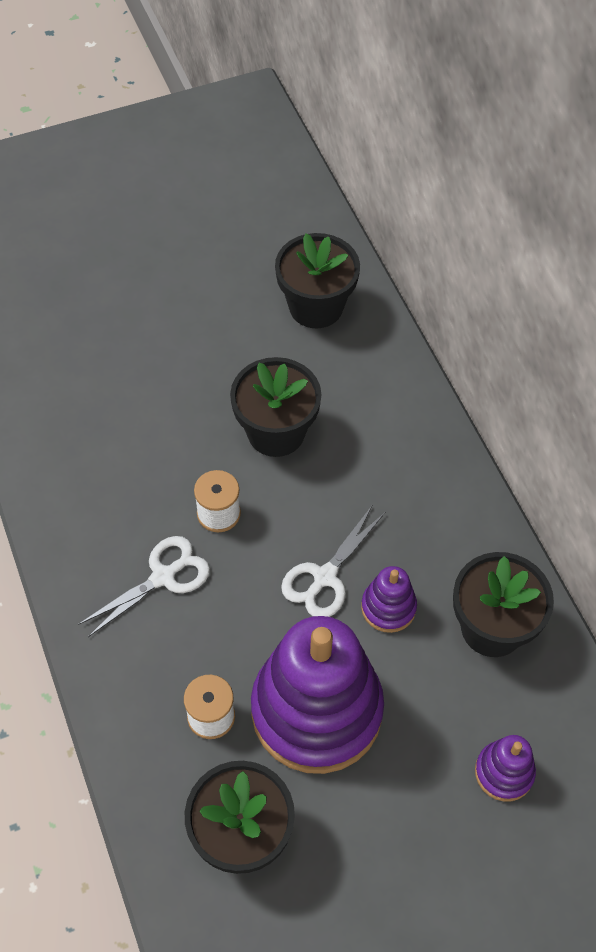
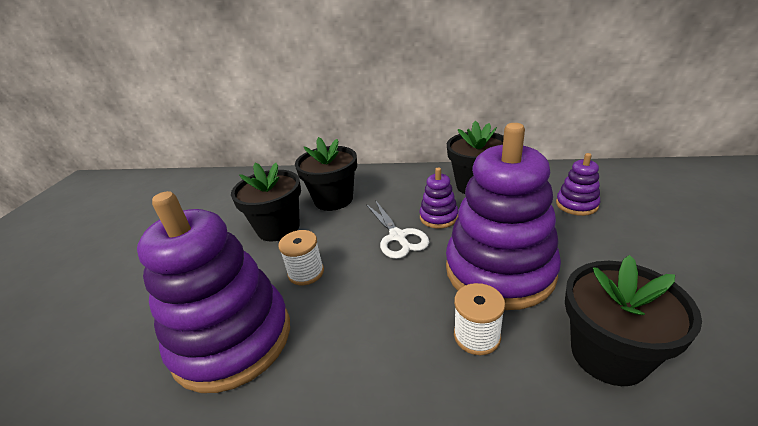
camera: 55 degrees left, 25 degrees down
white scissors [78,536,210,637] -> none
black flower pot [275,233,360,328] -> black flower pot moved to [295,137,357,211]
none -> purple stacking toy [137,191,290,393]

